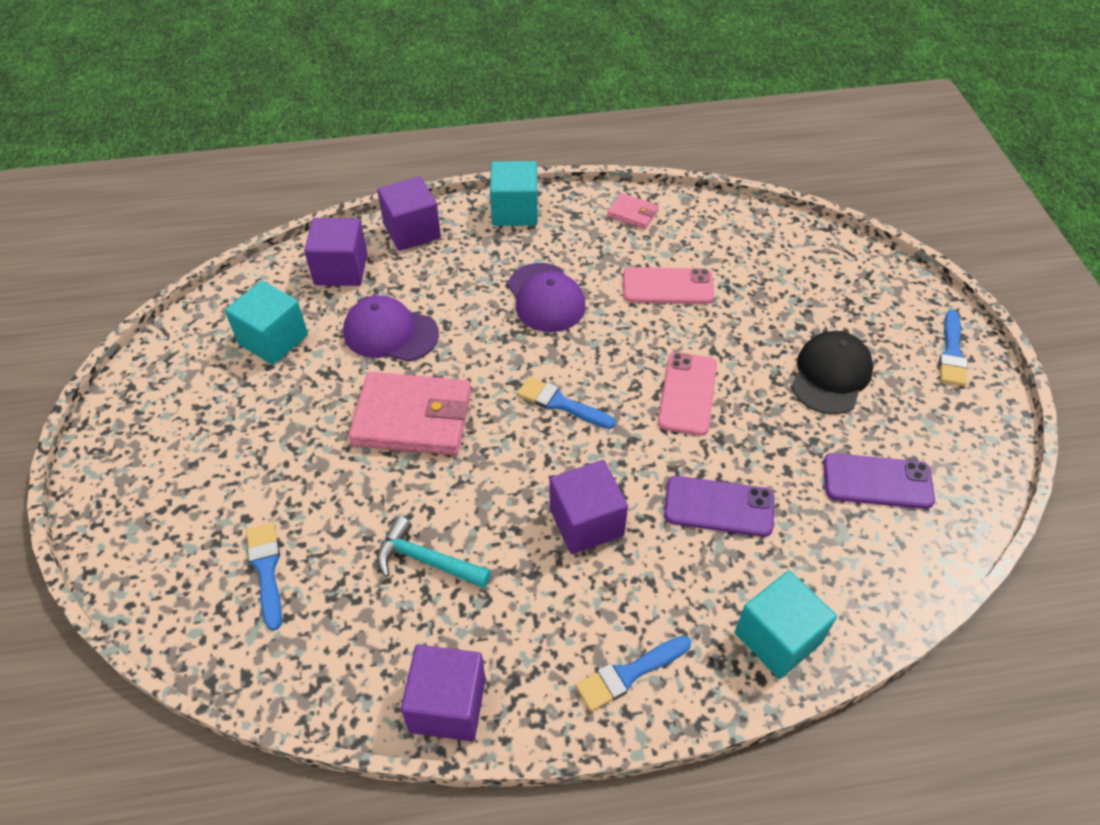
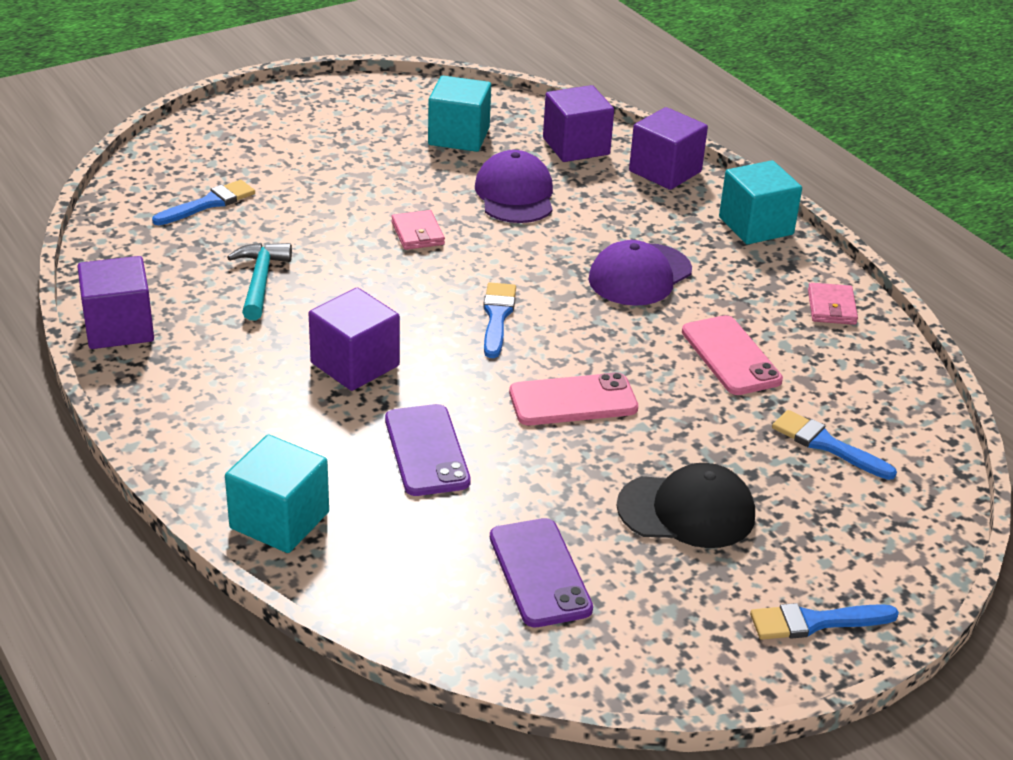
camera: 65 degrees right, 15 degrees down
pink wallet [348,372,471,455] -> pink wallet [391,210,445,250], size x0.47
blue brush [575,636,691,711] -> blue brush moved to [772,410,897,480]

